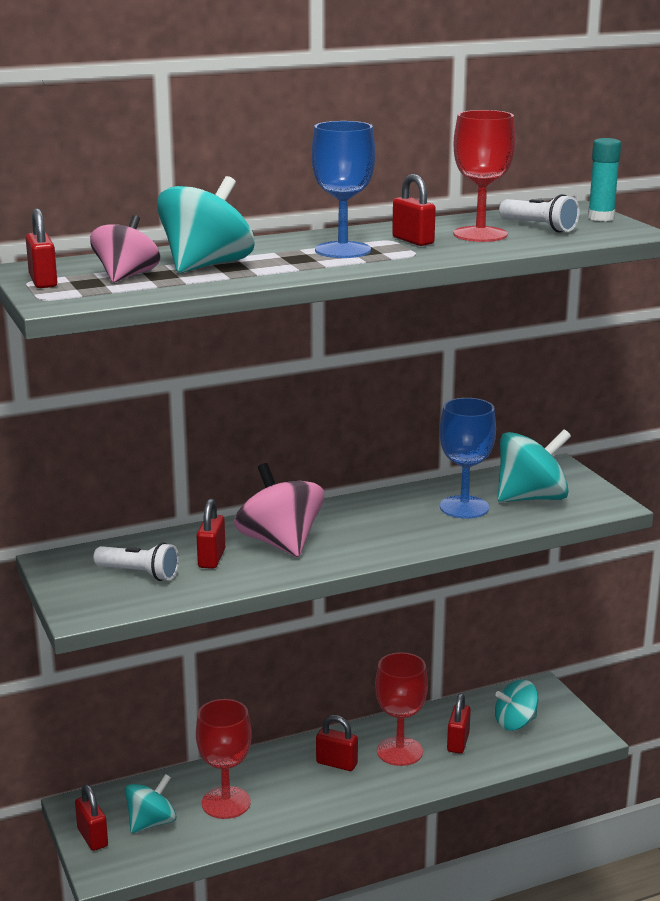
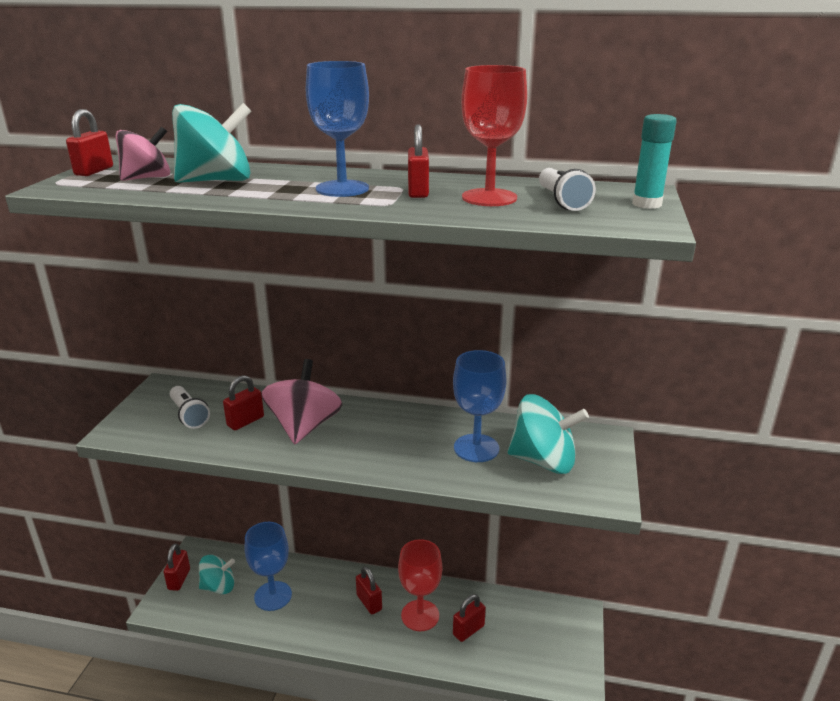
camera: 35 degrees right, 5 degrees up
red goblet [196,699,252,819] -> blue goblet [244,522,292,611]
turquoise spinning top [495,680,538,731] -> none

